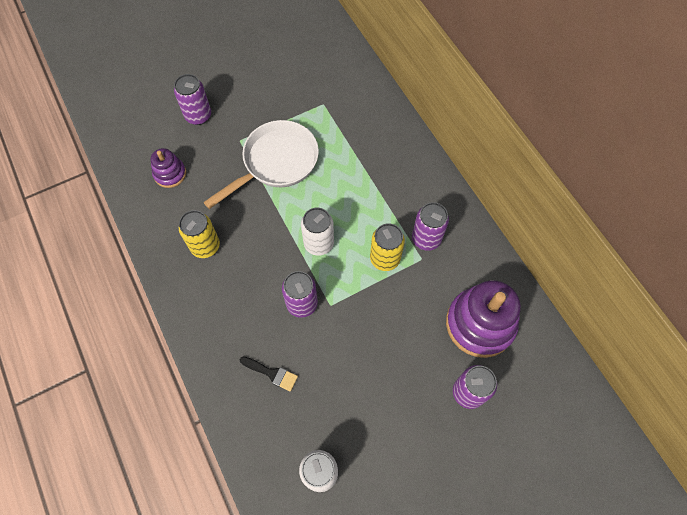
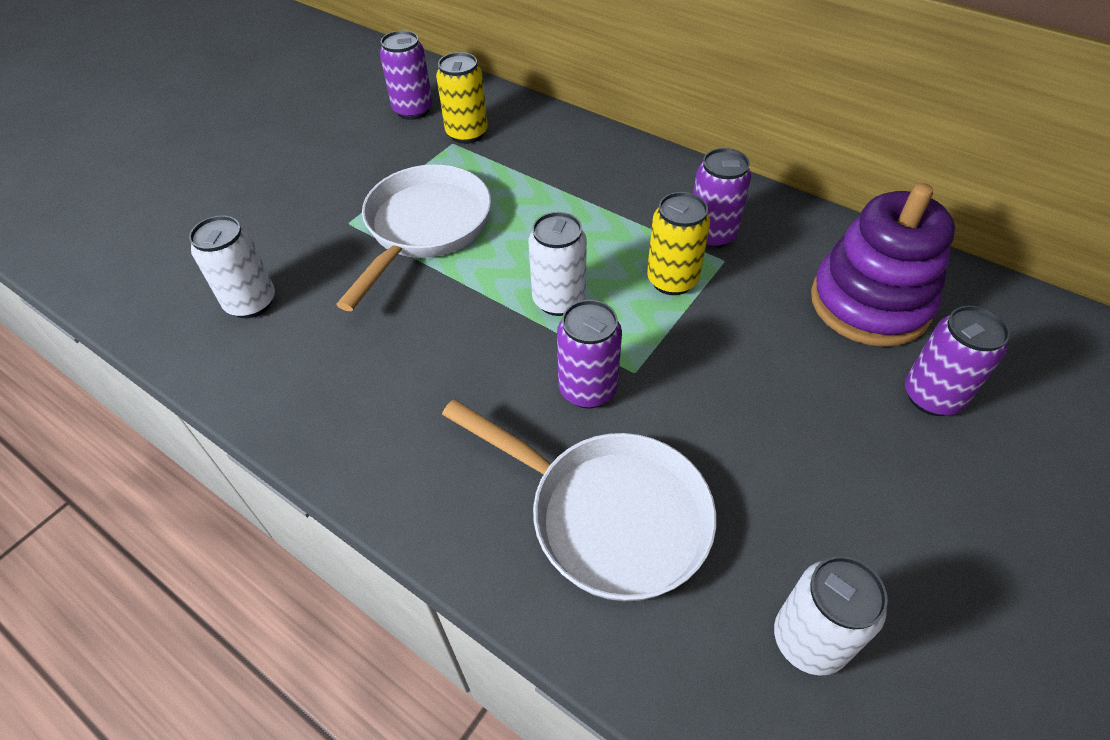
camera: 25 degrees left, 15 degrees down
purple stacking toy [151,148,186,188] -> white can [189,216,275,318]
purple can [174,74,211,125] -> purple can moved to [380,30,433,120]
yellow can [179,210,220,258] -> yellow can moved to [436,52,488,144]
black brush [240,357,298,391] -> white pan [442,399,716,601]

